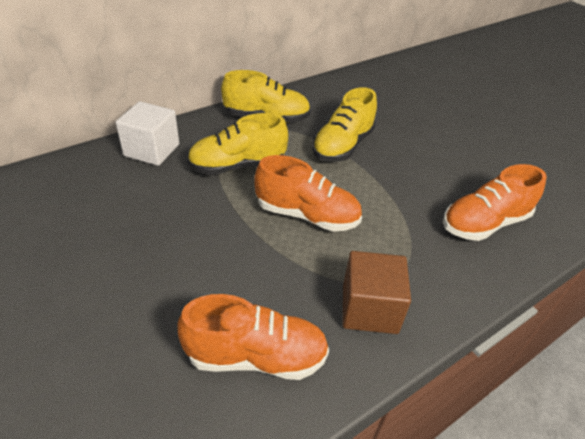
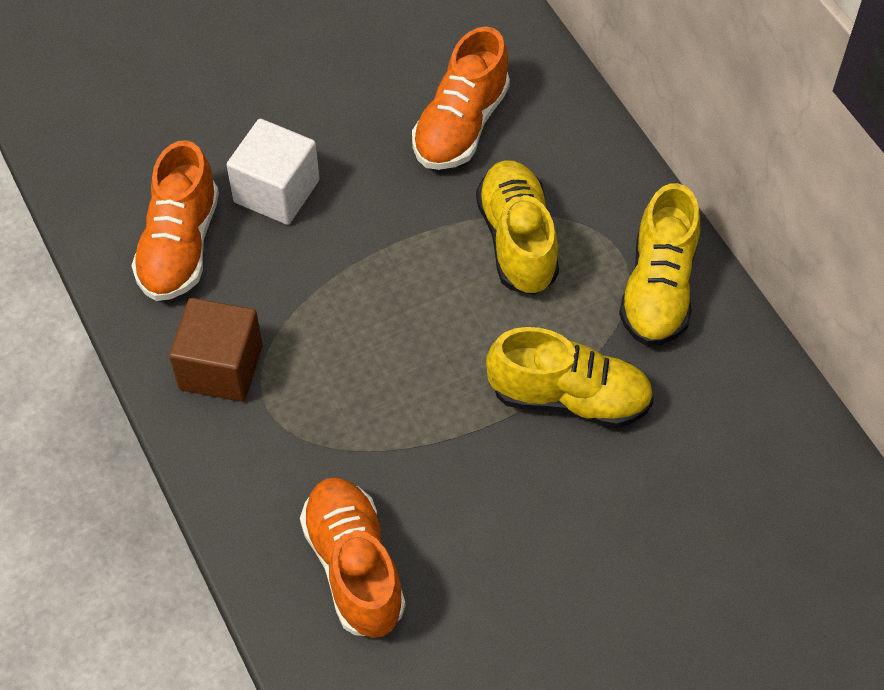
camera: 100 degrees right, 15 degrees up
white cube [116,101,179,166] -> white cube moved to [227,119,320,225]
orange shoe [254,155,362,232] -> orange shoe moved to [412,27,510,170]
yellow shoe [312,87,377,162] -> yellow shoe turned 150 degrees clockwise [486,327,654,428]

